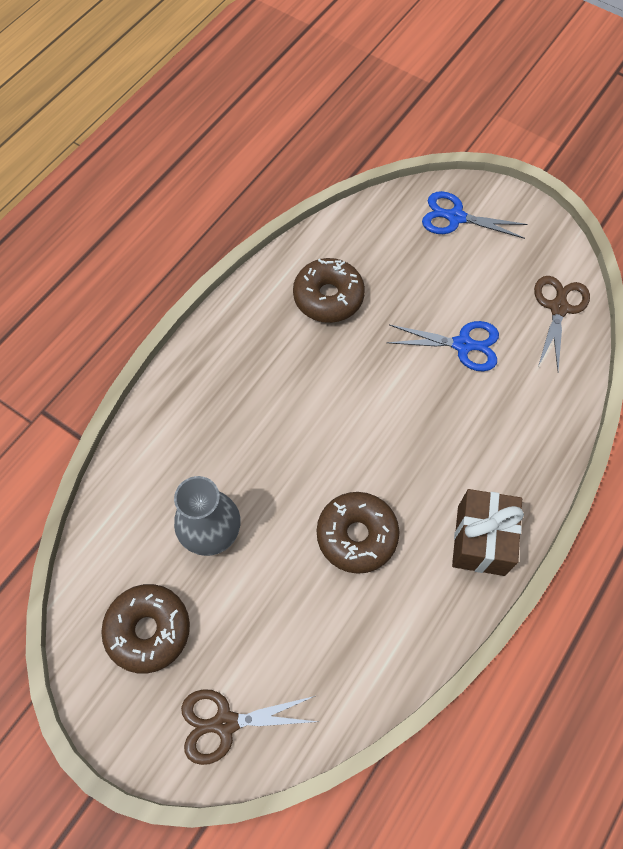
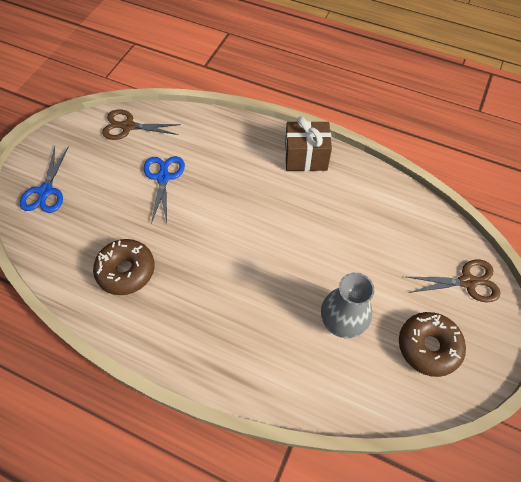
camera: 100 degrees left, 5 degrees down
brown scissors [181,689,318,765] -> brown scissors turned 75 degrees counterclockwise [407,260,500,302]
brown donut [317,492,400,574] -> none

